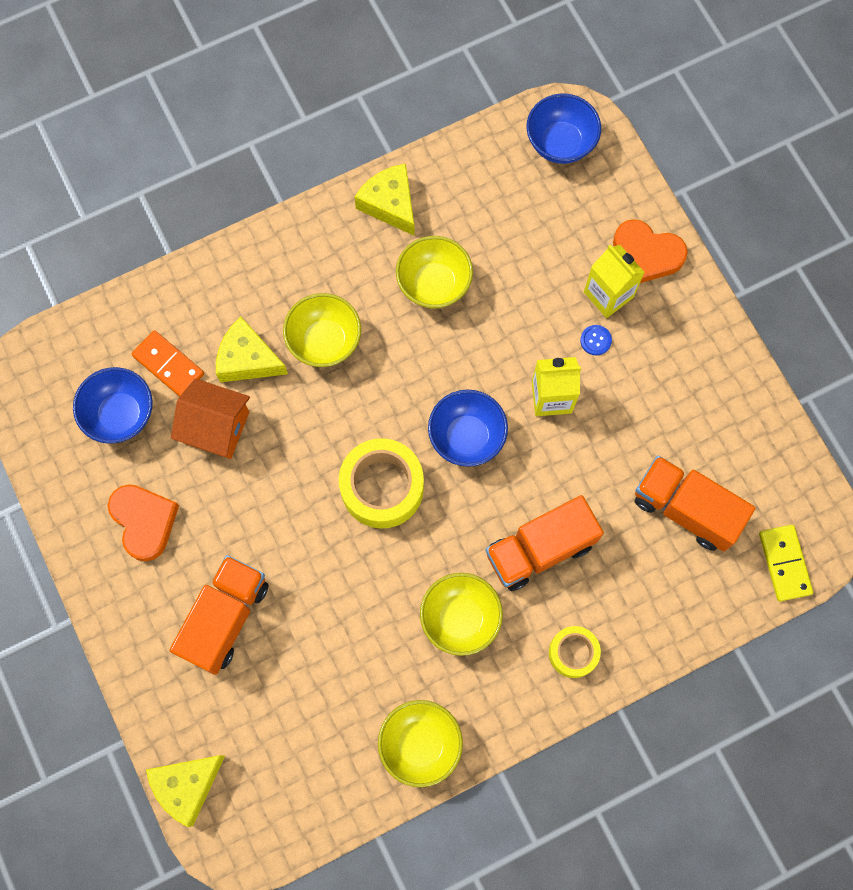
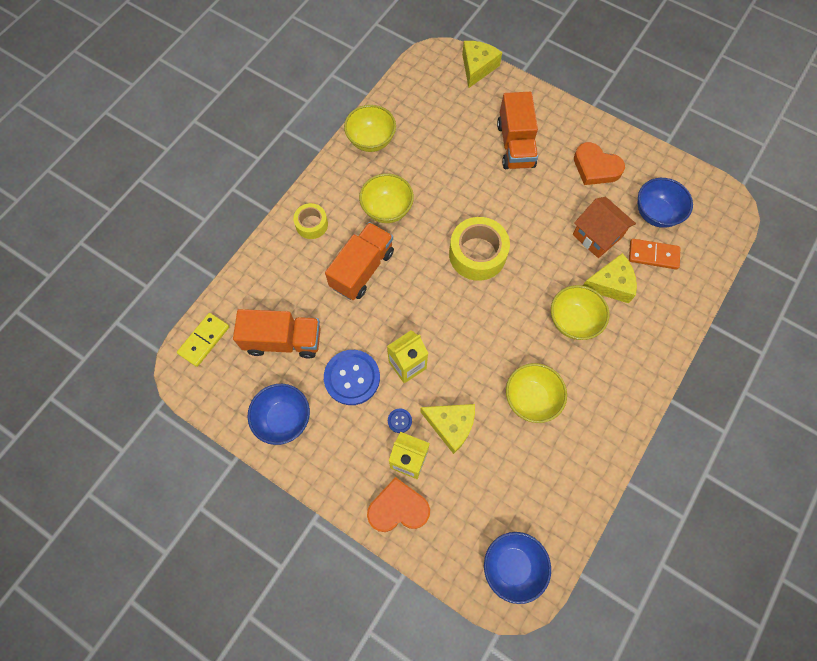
camera: 150 degrees right, 5 degrees down
orange house [171,378,250,459] -> orange house turned 60 degrees clockwise [573,197,636,258]
yellow cheese [354,164,415,236] -> yellow cheese moved to [420,404,475,454]
blue bowl [428,390,508,467] -> blue bowl moved to [248,384,310,445]
yellow domino [759,525,813,602] -> yellow domino turned 75 degrees clockwise [177,313,229,367]
none -> blue button [324,350,380,405]

